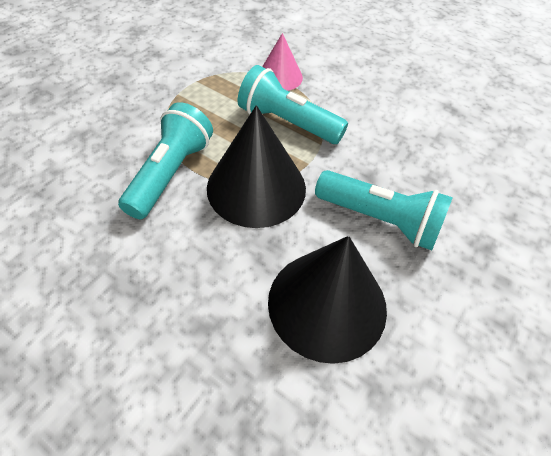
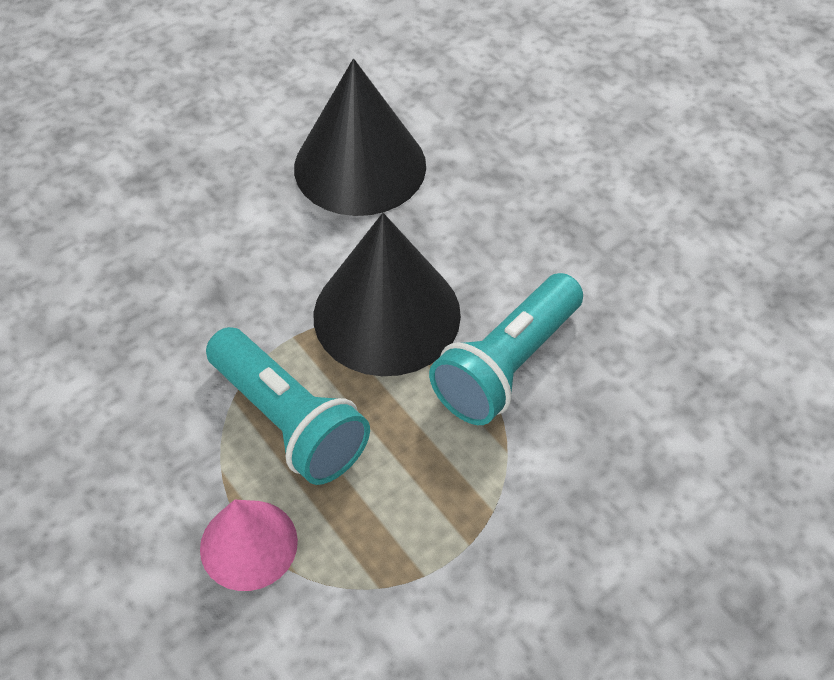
camera: 160 degrees left, 0 degrees up
turquoise flashlight [315,170,453,251] -> none

